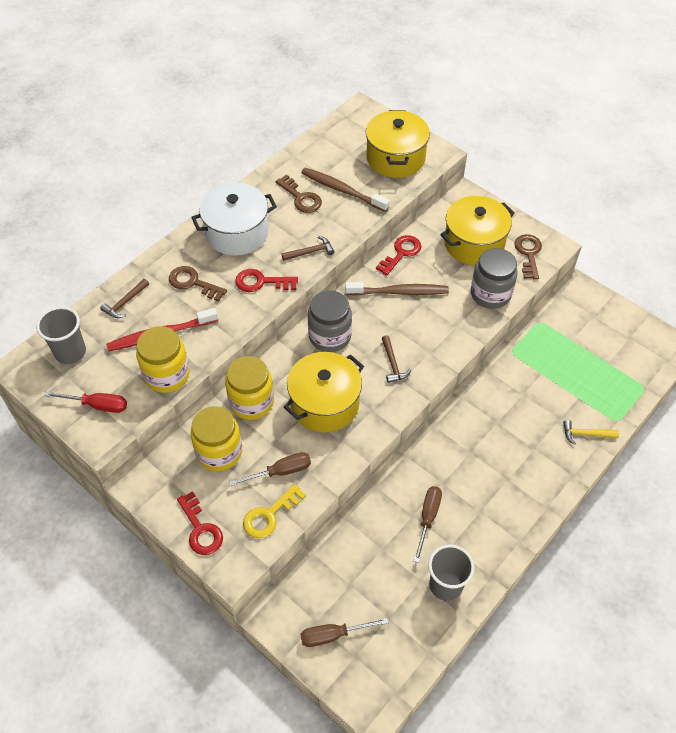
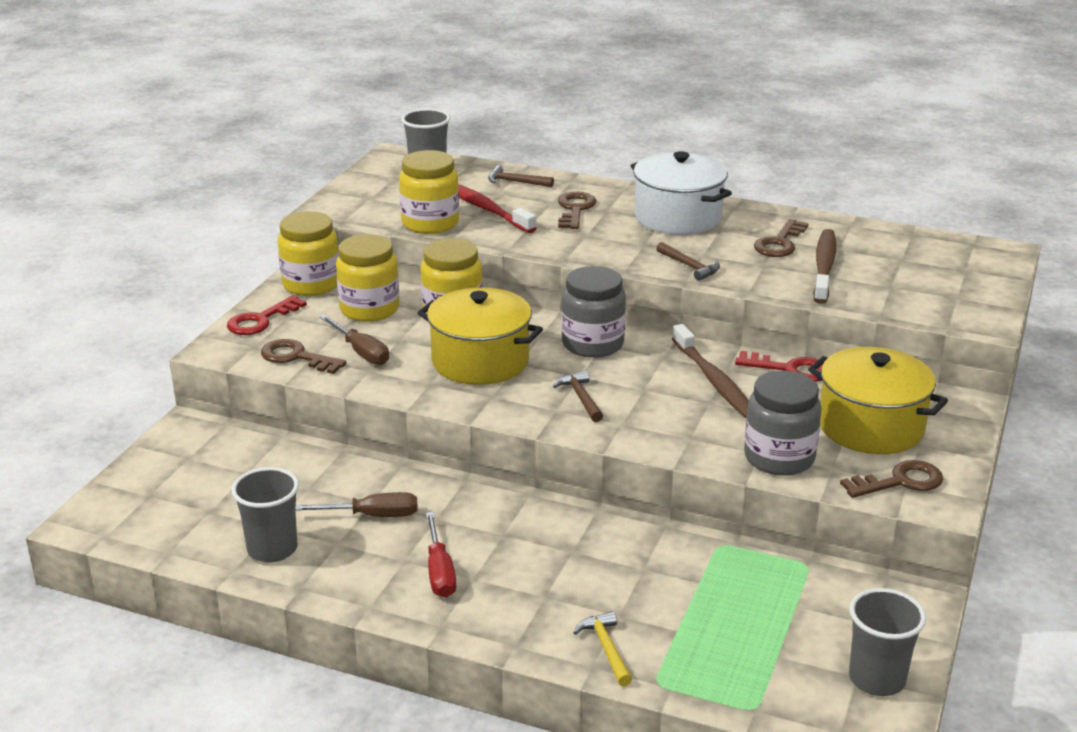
camera: 70 degrees right, 25 degrees down
red screwdriver [44,391,127,413] -> red screwdriver moved to [426,512,456,598]
red key [235,269,298,292] -> none
yellow key [243,484,306,538] -> brown key [261,339,347,374]
brown screwdriver [301,618,389,647] -> none
yellow pot [366,110,430,178] -> none
brown hammer [382,335,411,383] -> brown hammer turned 105 degrees clockwise [553,371,603,422]
none -> yellow jar [278,211,339,296]
none -> grey cup [849,588,926,696]

